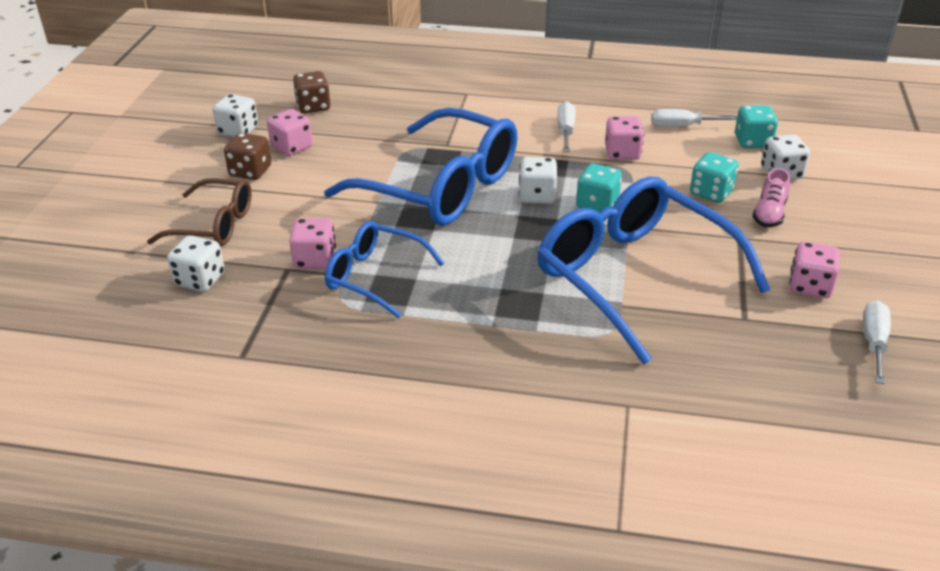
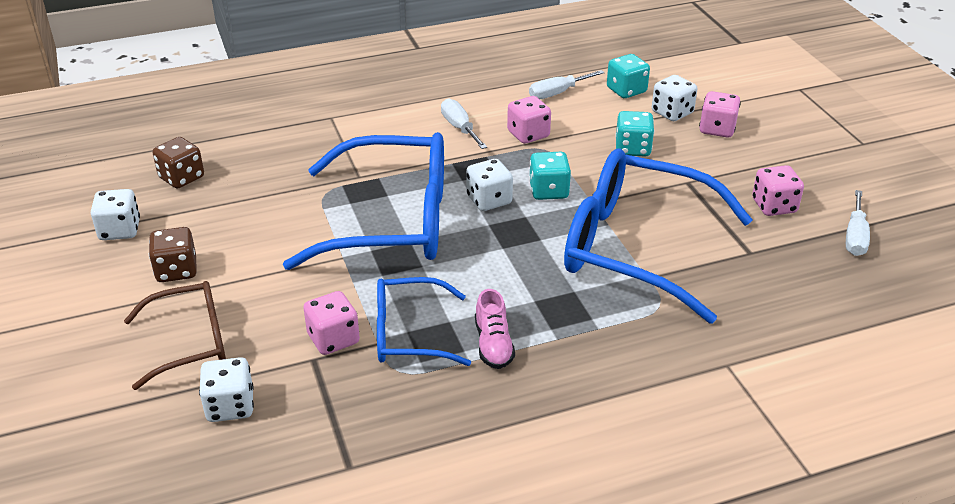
camera: 30 degrees left, 0 degrees up
pink dice [267,109,313,156] -> pink dice moved to [699,91,741,138]
pink shoe [753,168,790,227] -> pink shoe moved to [475,289,515,369]
white screwdriver [863,301,891,384] -> white screwdriver turned 150 degrees counterclockwise [846,190,870,256]

